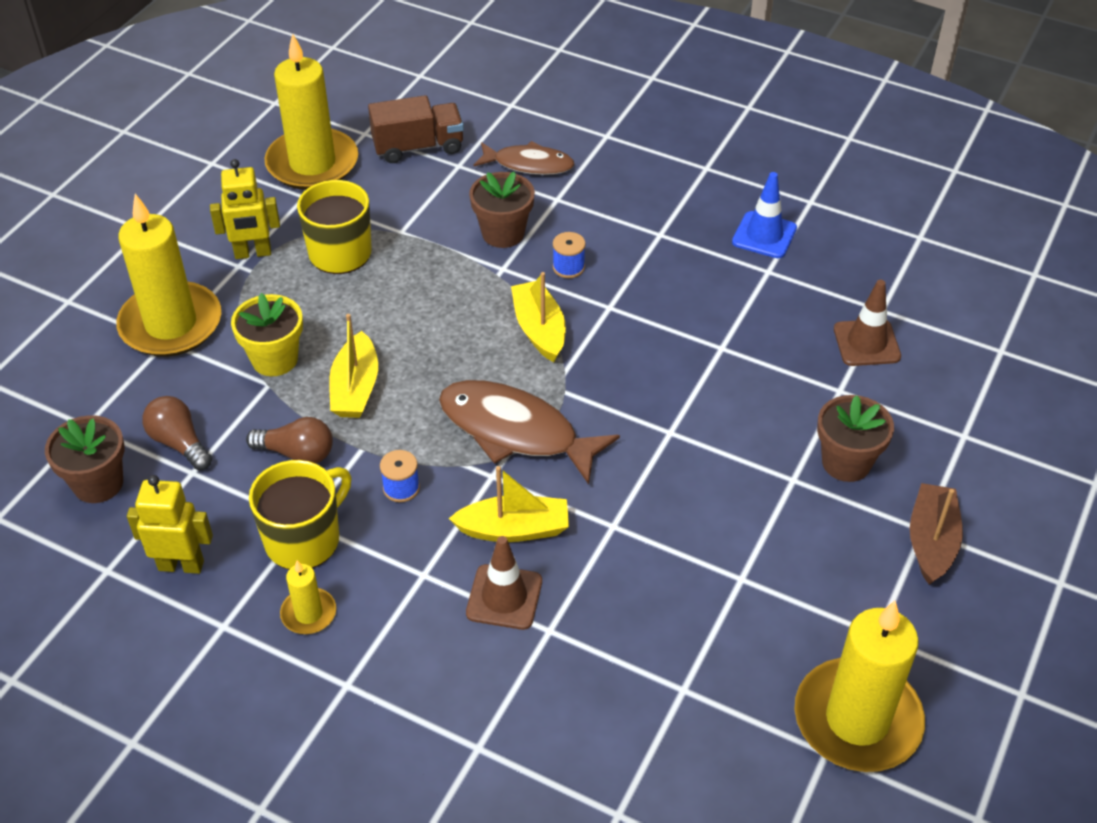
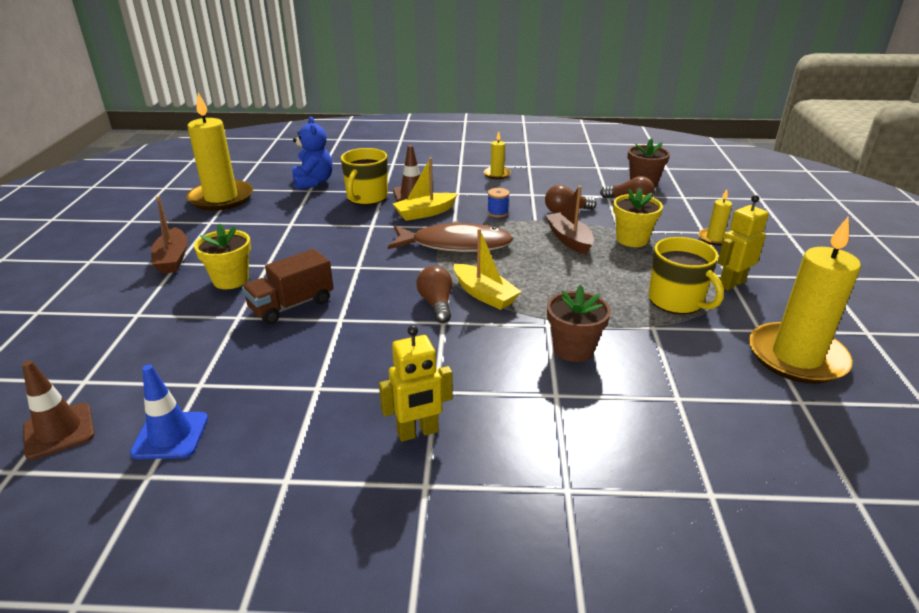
camera: 155 degrees right, 15 degrees down
yellow candle [116,194,221,357] -> yellow candle [698,189,732,246], size x0.46
yellow robot [127,475,213,574] -> yellow robot moved to [379,325,453,442]
yellow mug [249,460,351,569] -> yellow mug moved to [341,148,388,205]
yellow boat [329,314,378,418] -> brown boat [546,186,594,255]
brown truck [368,95,464,163] -> brown truck moved to [242,249,333,324]
brown fish [474,141,575,175] -> none
blue spool [553,232,586,278] -> none
blue traffic cone [732,172,797,258] -> blue traffic cone moved to [130,365,208,459]
brown flower pot [817,395,894,482] -> yellow flower pot [194,223,251,289]
brown traffic cone [834,280,901,366] -> brown traffic cone moved to [22,360,95,460]
none -> blue teddy bear [292,117,332,190]
none -> brown light bulb [416,266,452,323]

